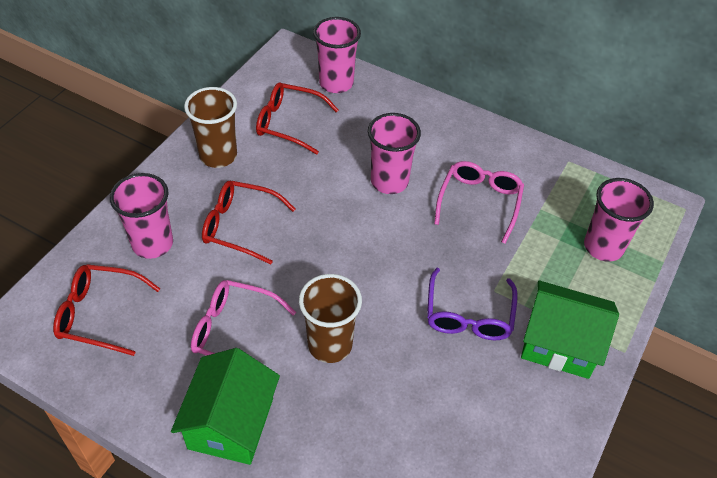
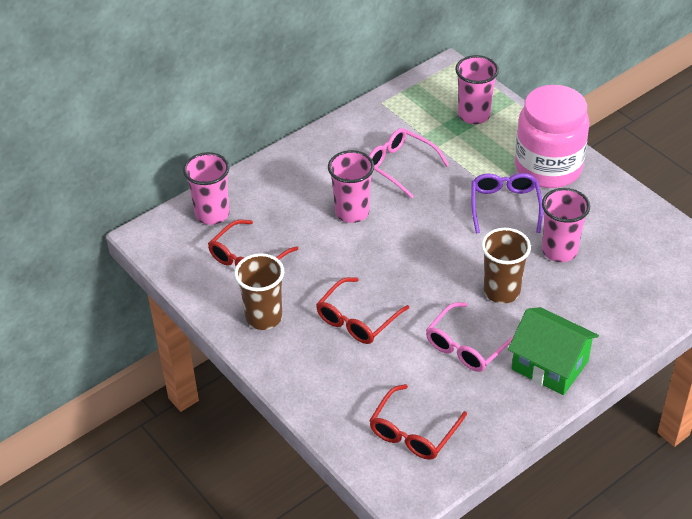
camera: 65 degrees left, 5 degrees down
pink cup [110,173,173,259] -> pink cup moved to [542,188,590,262]
purple glasses [427,268,518,340] -> purple glasses turned 120 degrees counterclockwise [471,173,543,234]
green house [521,280,619,379] -> pink jar [515,85,589,188]

